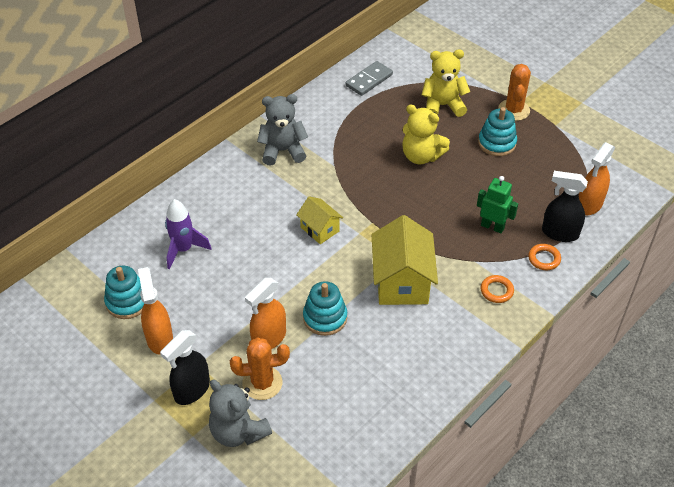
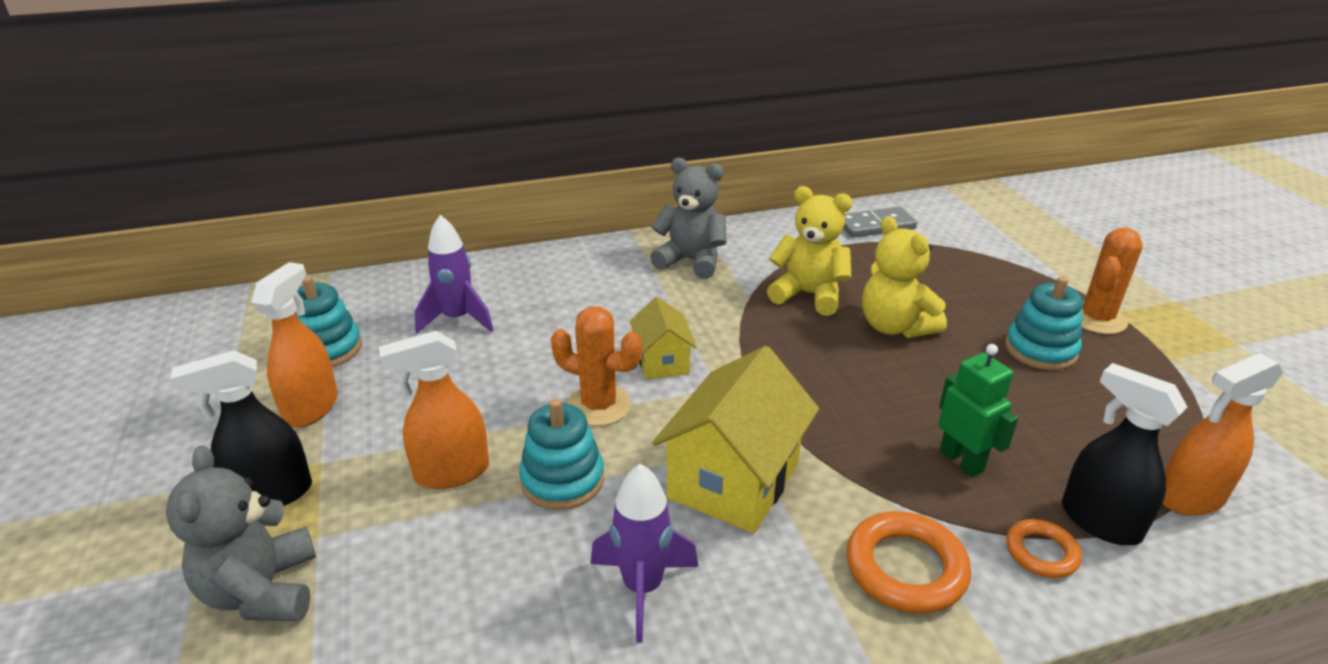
camera: 30 degrees right, 15 degrees down
orange cactus [230,337,290,400] -> orange cactus moved to [551,306,642,426]
yellow teddy bear [422,49,470,117] -> yellow teddy bear moved to [767,186,852,316]
orange ring [481,275,514,303] -> orange ring [847,511,971,614], size x1.67
none -> purple rocket [591,464,699,643]

